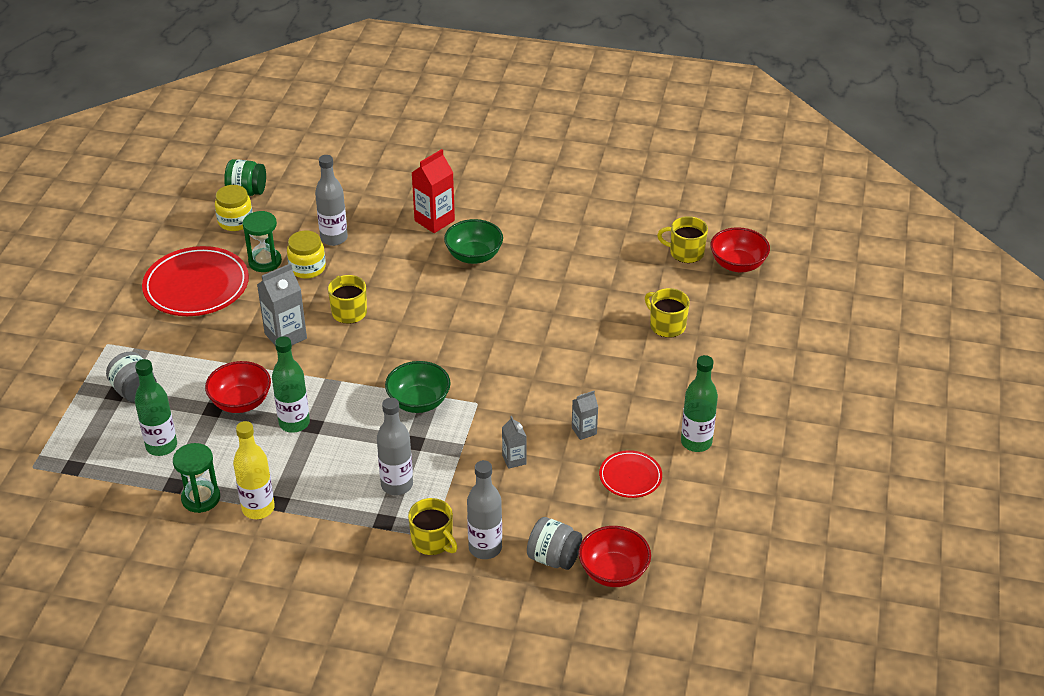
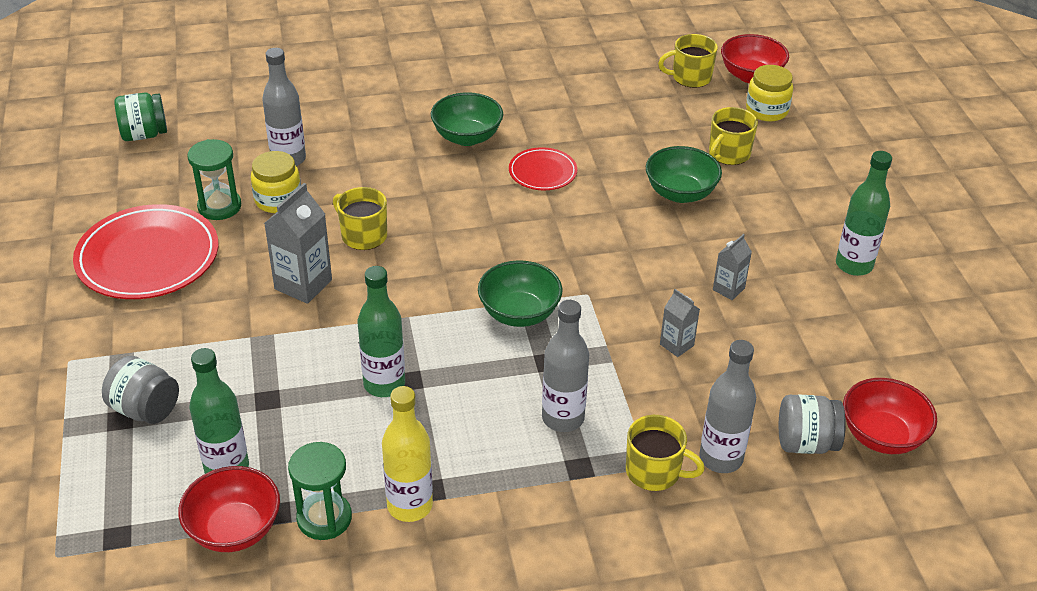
camera: 25 degrees left, 0 degrees up
red bowl [205,361,271,413] -> red bowl moved to [178,466,280,552]
yellow jar [215,185,253,231] -> yellow jar moved to [746,65,793,122]
red carton [412,149,455,233] -> none
red plate [599,450,662,498] -> red plate moved to [509,147,577,190]
yellow mug [645,288,690,338] -> yellow mug turned 75 degrees counterclockwise [709,107,758,165]
none -> green bowl [646,146,722,203]

